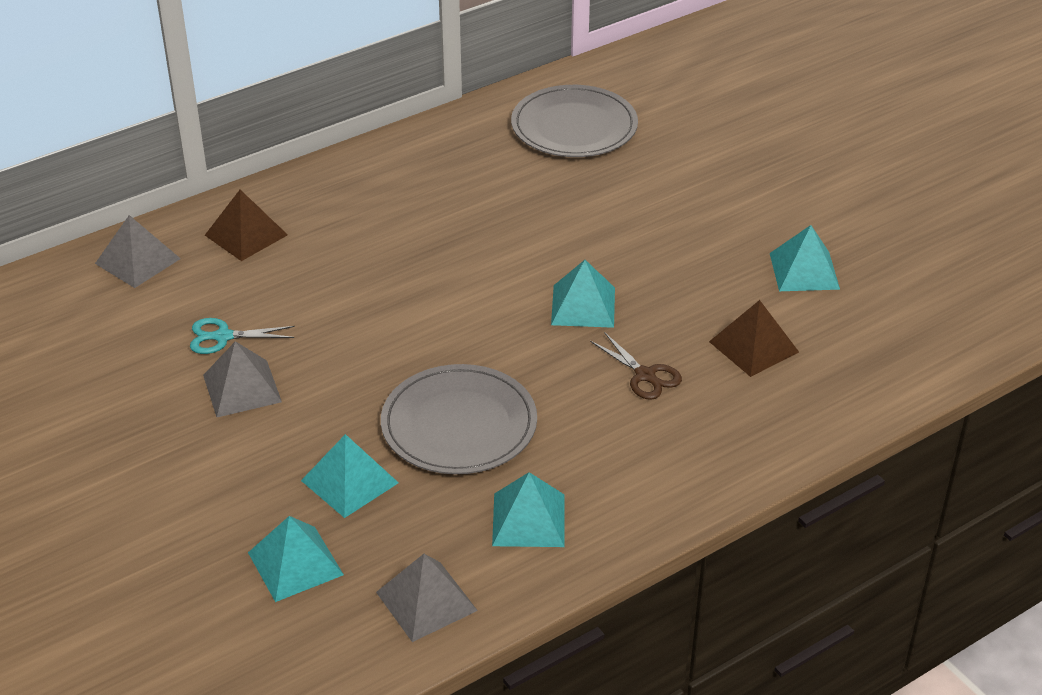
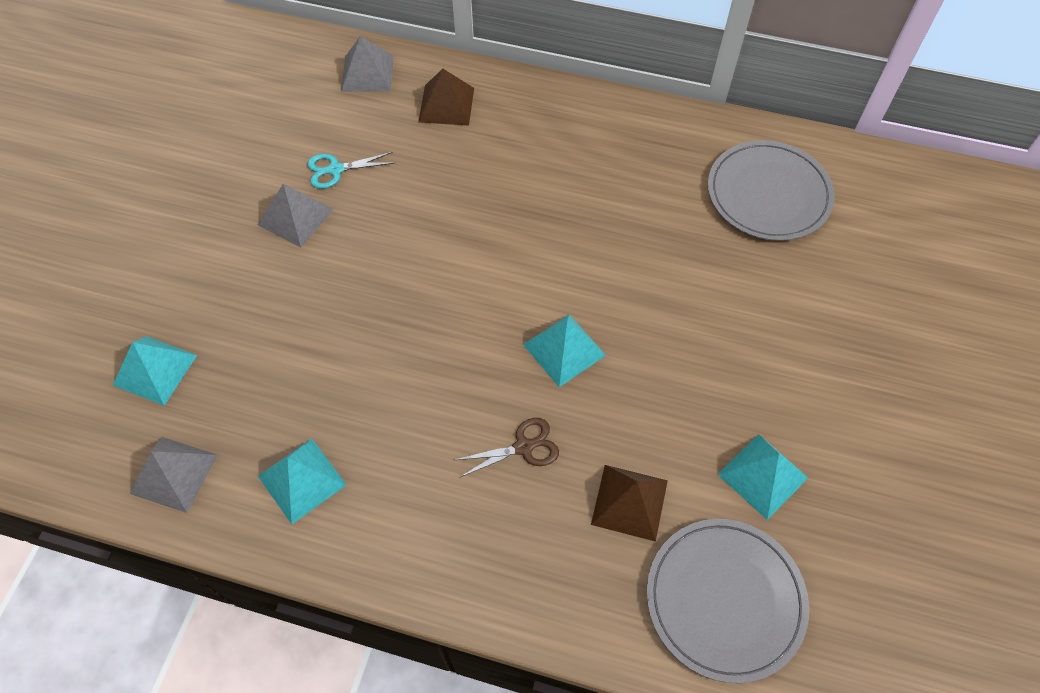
camera: 50 degrees right, 20 degrees up
turquoise scissors [190,318,295,354] -> turquoise scissors turned 60 degrees counterclockwise [307,152,394,189]
turquoise pyramid [301,434,399,518] -> none
grey plate [381,364,537,474] -> grey plate moved to [647,519,809,683]
brown scissors [590,332,682,400] -> brown scissors turned 120 degrees counterclockwise [455,418,559,478]

